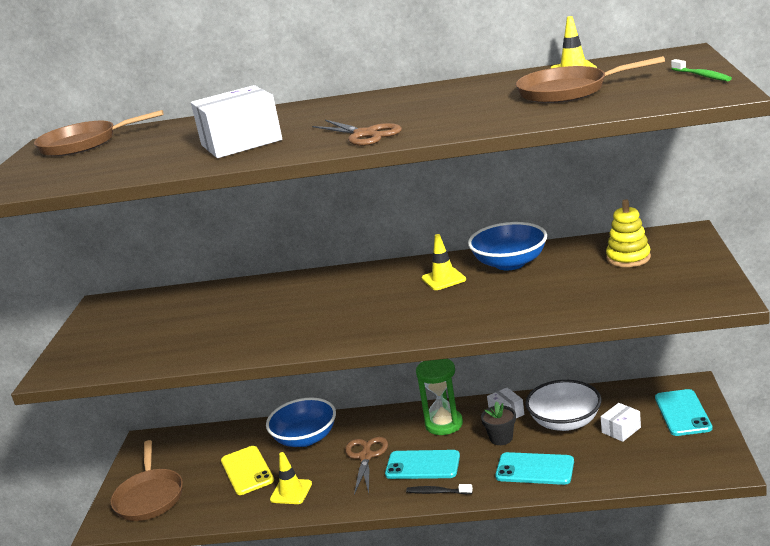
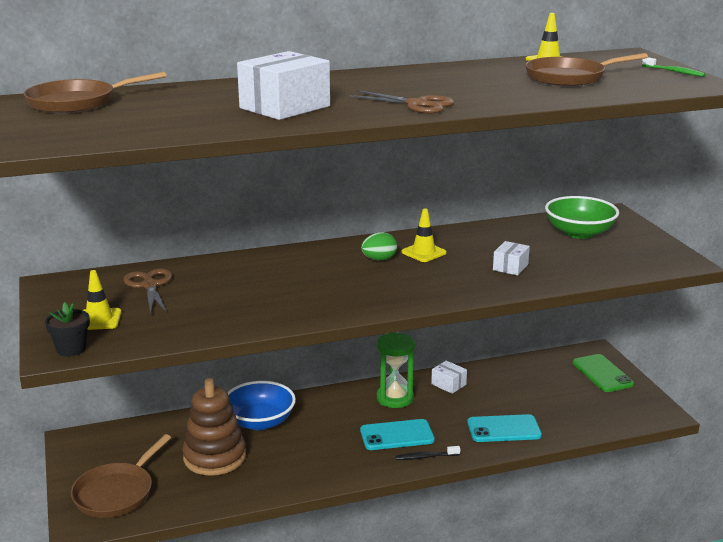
camera: 25 degrees left, 0 degrees up
brown pan [111,440,183,521] -> brown pan turned 60 degrees clockwise [71,434,171,518]
yellow phone [221,446,274,495] -> brown stacking toy [182,378,246,476]
yellow traffic cone [270,452,312,504] -> yellow traffic cone moved to [83,270,121,330]
brown scissors [345,437,388,495] -> brown scissors moved to [124,268,172,314]
blue bowl [468,222,547,270] -> none
black flower pot [481,401,516,445] -> black flower pot moved to [45,302,90,357]
white bowl [526,380,601,431] -> none
white box [601,403,641,442] -> white box moved to [493,241,530,276]
yellow stacking toy [606,199,651,267] -> green bowl [545,196,619,239]
turquoise phone [655,389,712,436] -> green phone [572,354,634,392]
none -> green egg [361,232,397,261]

